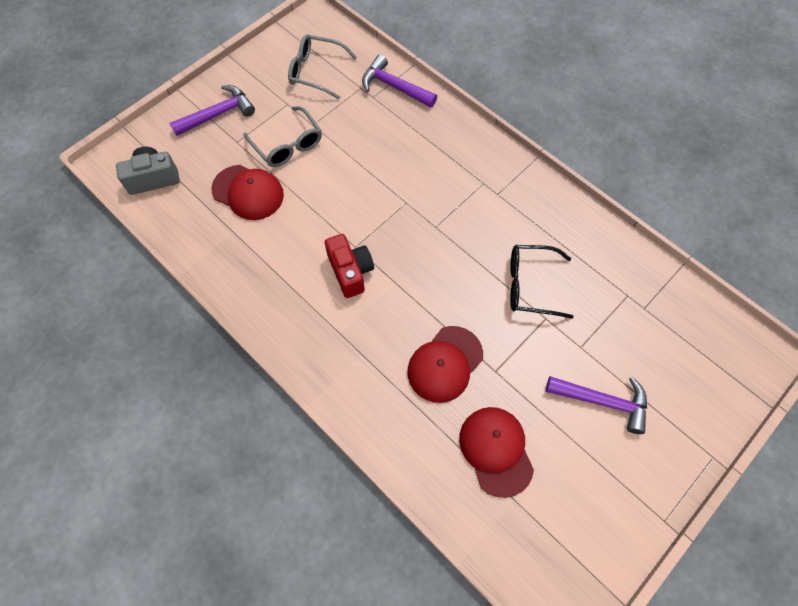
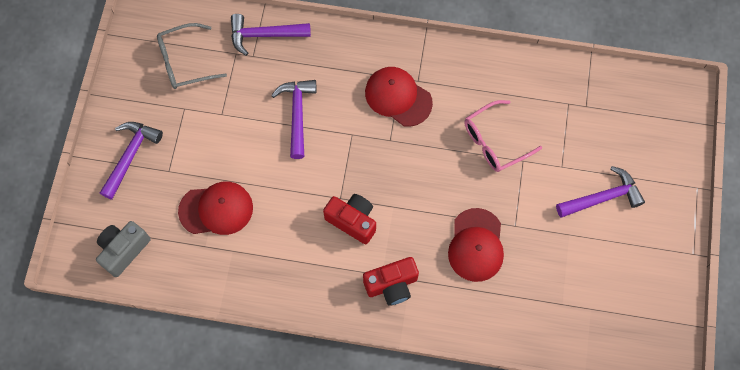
camera: 35 degrees left, 5 degrees up
grey glasses [244,106,322,167] -> none
red cap [459,407,534,498] -> red cap moved to [365,67,433,127]
black glasses [510,245,574,319] -> pink glasses [464,100,542,172]
none -> purple hammer [271,80,317,159]
none -> red camera [363,257,419,306]

